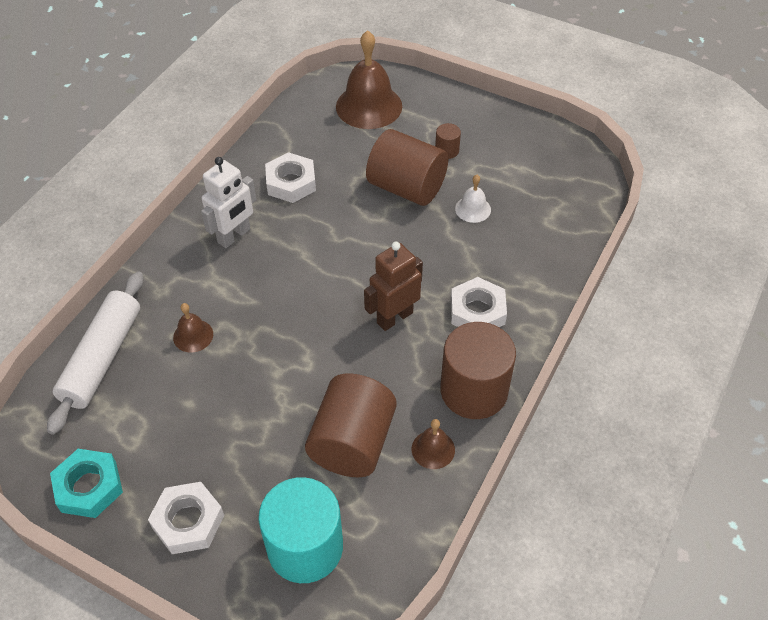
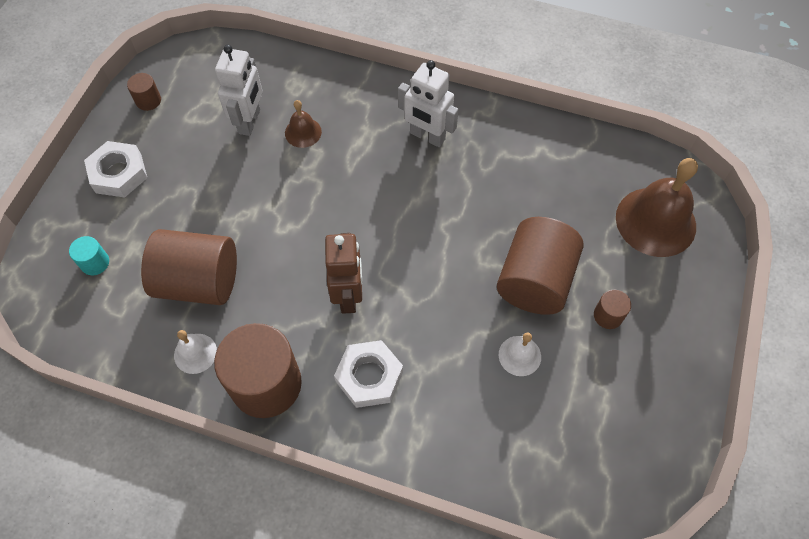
camera: 80 degrees right, 10 degrees up
white rolling pin [47,272,144,435] -> none
turquoise nut [50,449,123,518] -> brown cylinder [127,73,161,111]
turquoise cylinder [258,477,343,583] -> turquoise cylinder [69,236,109,275], size x0.44
white nut [265,152,316,203] -> none
brown robot [364,242,423,331] -> brown robot turned 45 degrees clockwise [325,233,362,314]
brown bell [412,419,455,469] -> white bell [174,330,217,374]
none -> white robot [215,45,263,136]

